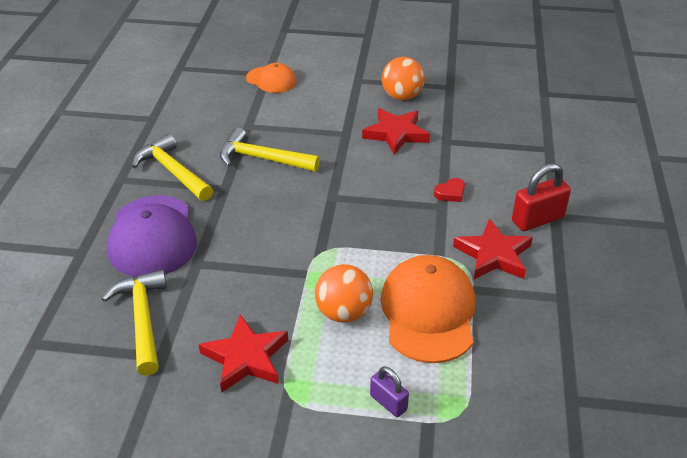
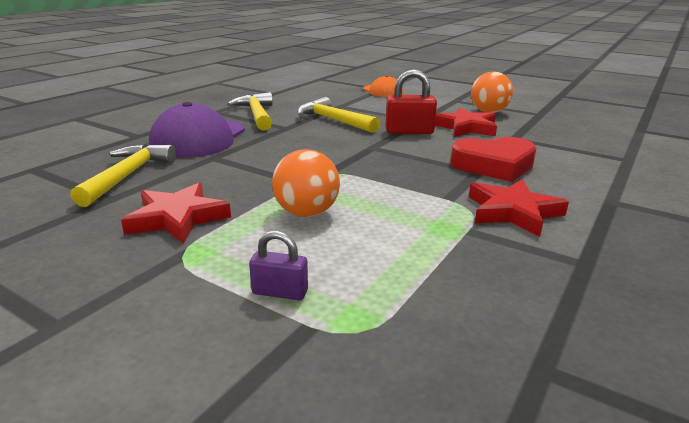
camera: 25 degrees right, 15 degrees down
purple padlock [370,366,409,417] -> purple padlock turned 60 degrees counterclockwise [249,230,308,300]
orange cap [380,255,475,363] -> none
red heart [434,178,465,202] -> red heart [450,137,537,182], size x2.28
red padlock [512,163,571,231] -> red padlock moved to [385,69,437,134]

